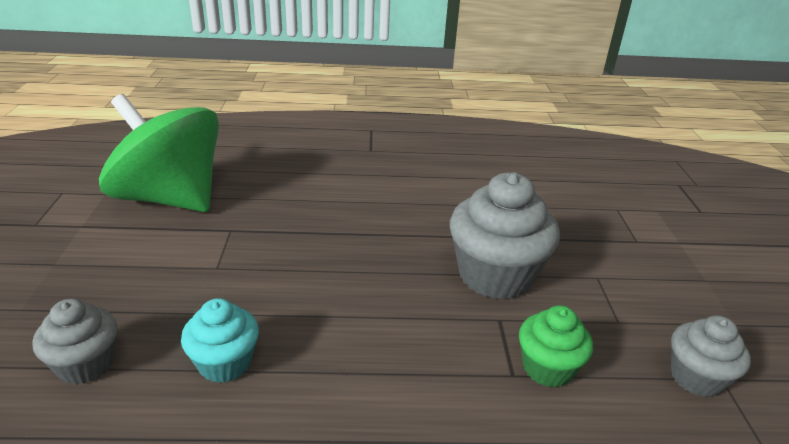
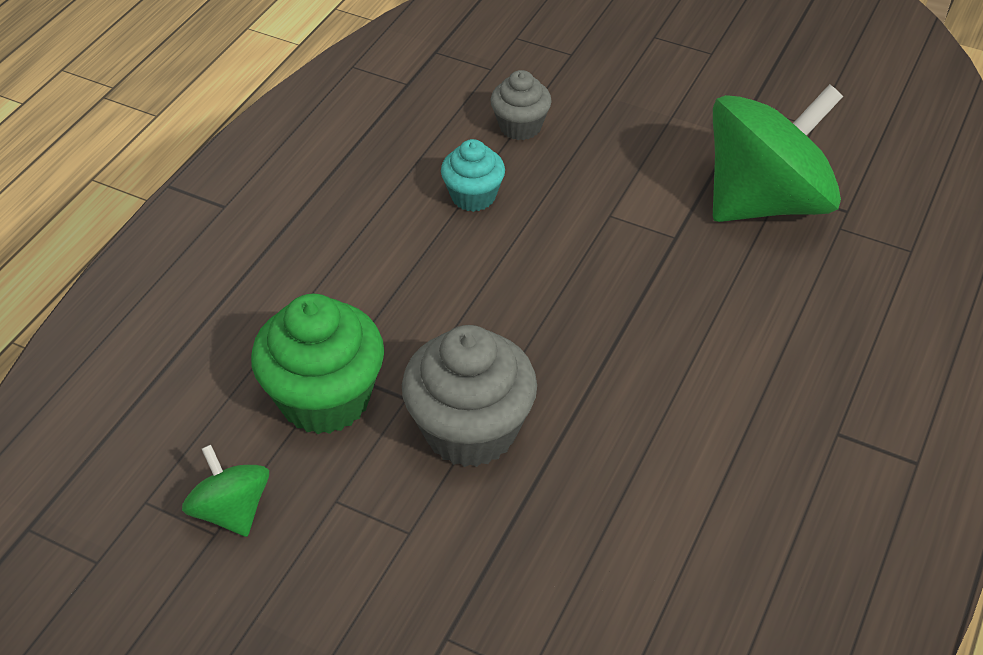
camera: 120 degrees right, 15 degrees up
green cupcake [519,305,593,388] -> green cupcake [251,294,384,434], size x1.76
grey cupcake [671,315,751,397] -> green spinning top [182,445,269,537]

